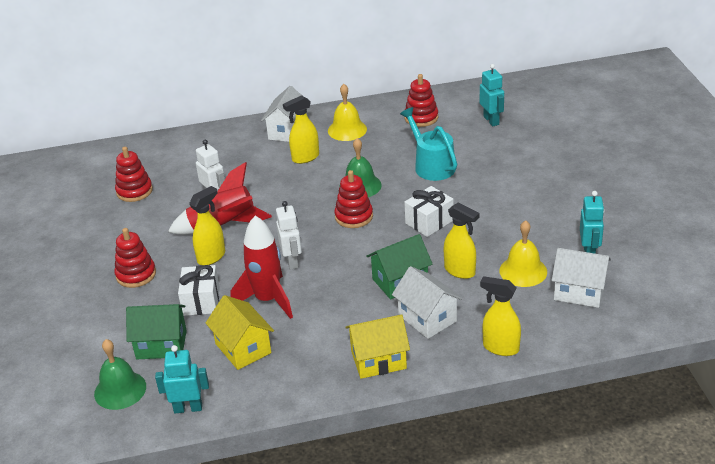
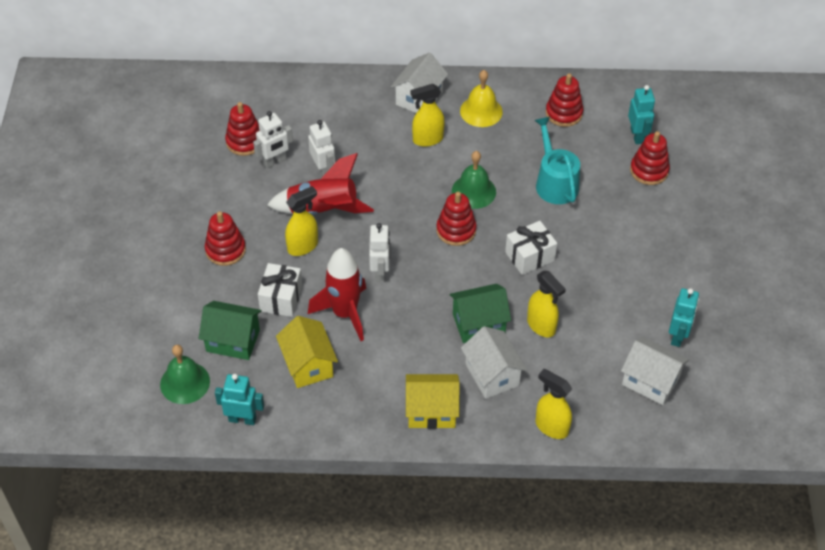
camera: 10 degrees right, 15 degrees up
yellow bell [500,220,547,287] -> none
none -> white robot [253,111,293,169]
none -> red stacking toy [630,131,670,185]

